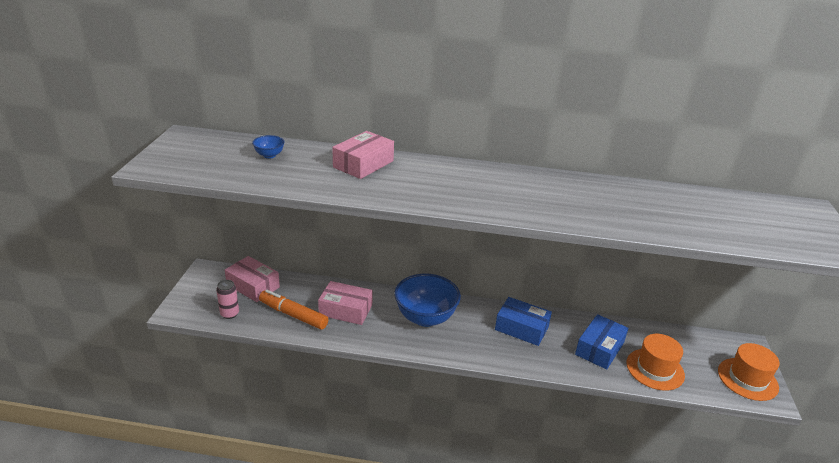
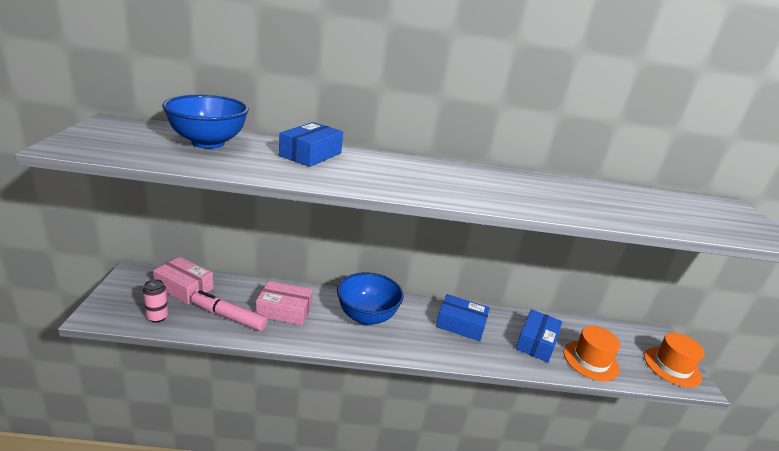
camera: 10 degrees left, 5 degrees down
blue bowl [252,135,285,159] -> blue bowl [162,95,249,149], size x2.33
orange marker [259,290,329,329] -> pink marker [191,290,268,331]
pink box [332,131,394,179] -> blue box [279,122,343,167]

